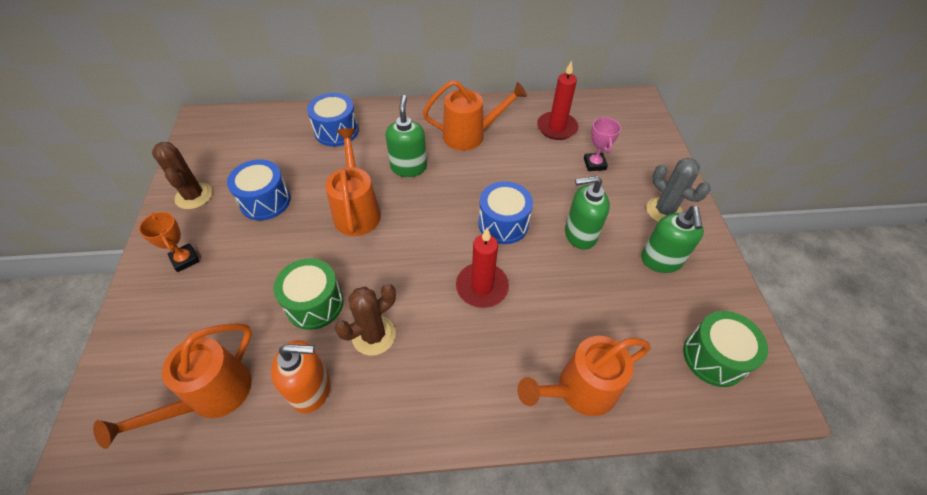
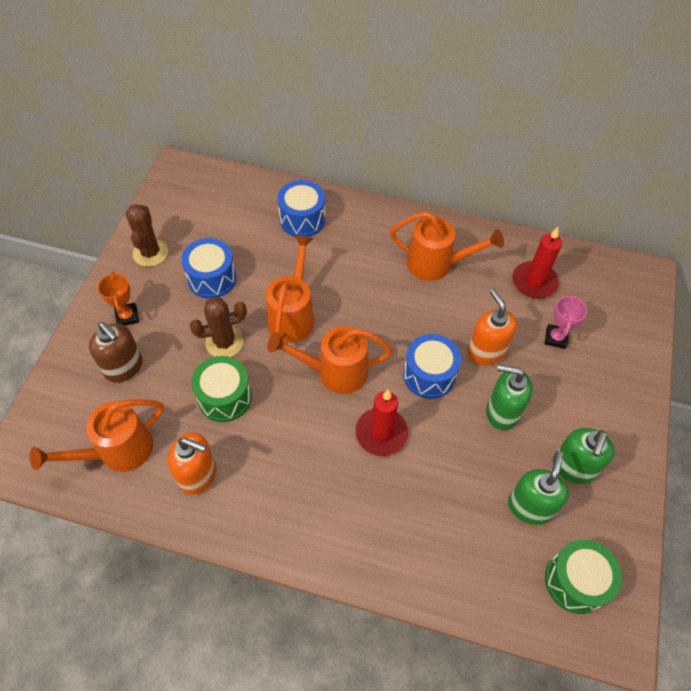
camera: 20 degrees right, 5 degrees up
brown cactus [335,284,396,355] -> brown cactus moved to [189,297,247,357]
green soap dispenser [386,95,427,177] -> green soap dispenser moved to [508,451,569,525]
orange watering can [517,336,651,416] -> orange watering can moved to [267,326,393,394]
grey cactus [646,158,710,222] -> none
none -> brown soap dispenser [89,322,143,383]
none -> orange soap dispenser [468,289,517,365]

